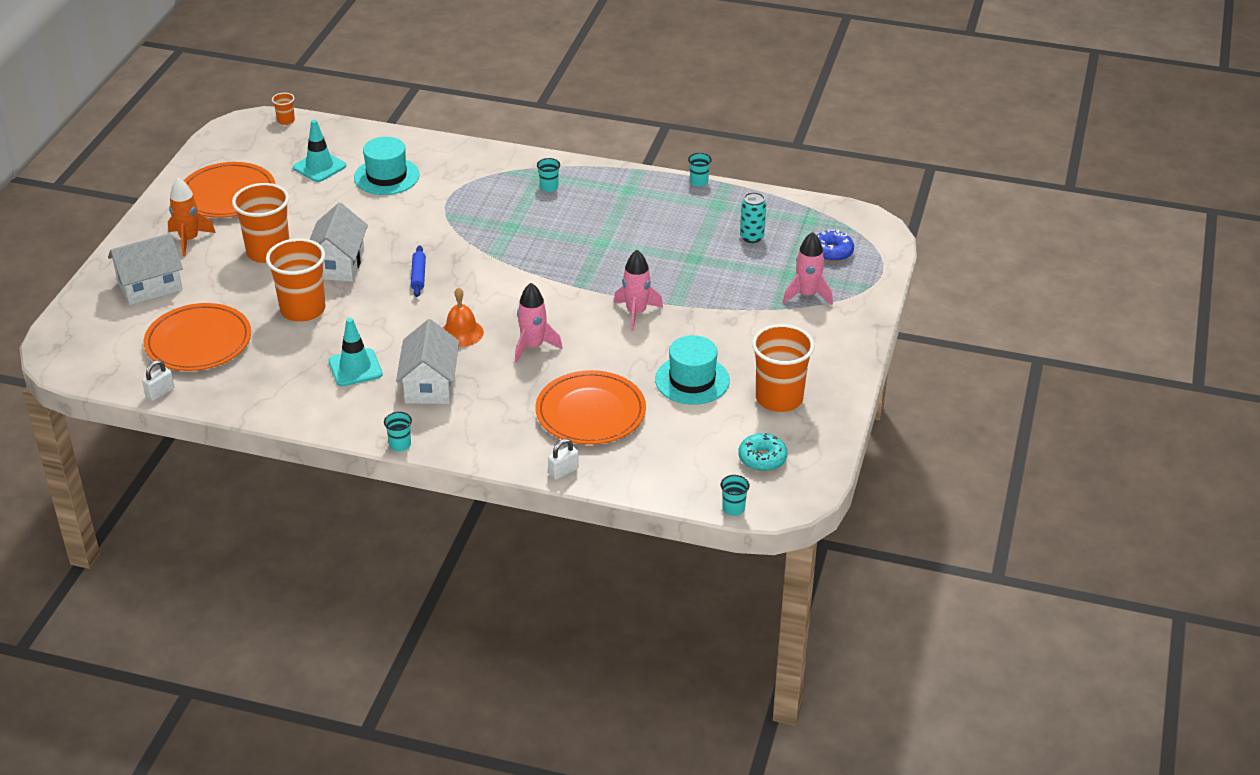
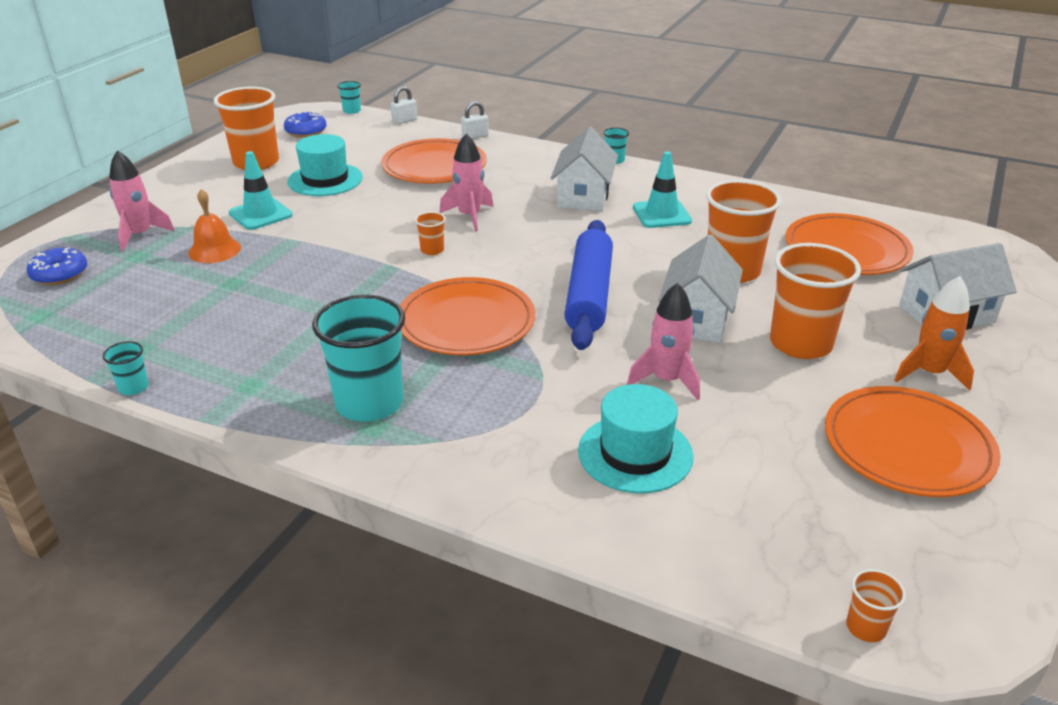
camera: 170 degrees left, 5 degrees down
white padlock [142,360,174,401] -> white padlock moved to [390,86,417,125]
turquoise traffic cone [293,120,346,182] -> turquoise traffic cone moved to [229,151,293,230]
blue rolling pin [411,246,426,297] -> blue rolling pin [564,220,613,350], size x2.20
orange bell [443,287,484,347] -> orange bell moved to [188,189,241,263]
turquoise cup [537,158,560,192] -> turquoise cup [312,295,405,422], size x2.26
pink rocket [614,250,663,331] -> pink rocket moved to [627,282,700,400]
turquoise donut [739,433,787,471] -> blue donut [284,111,327,138]
turquoise can [740,192,766,243] -> none
none -> orange plate [400,277,535,355]
none -> orange cup [415,212,446,255]

